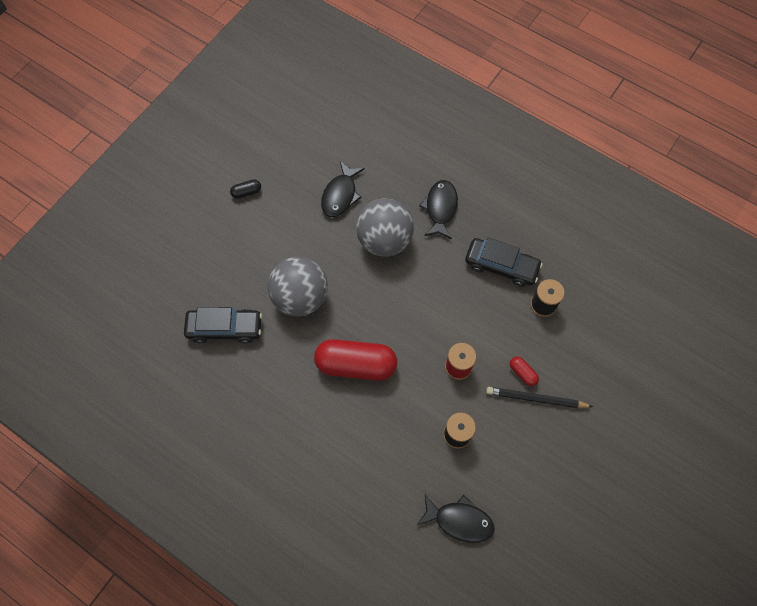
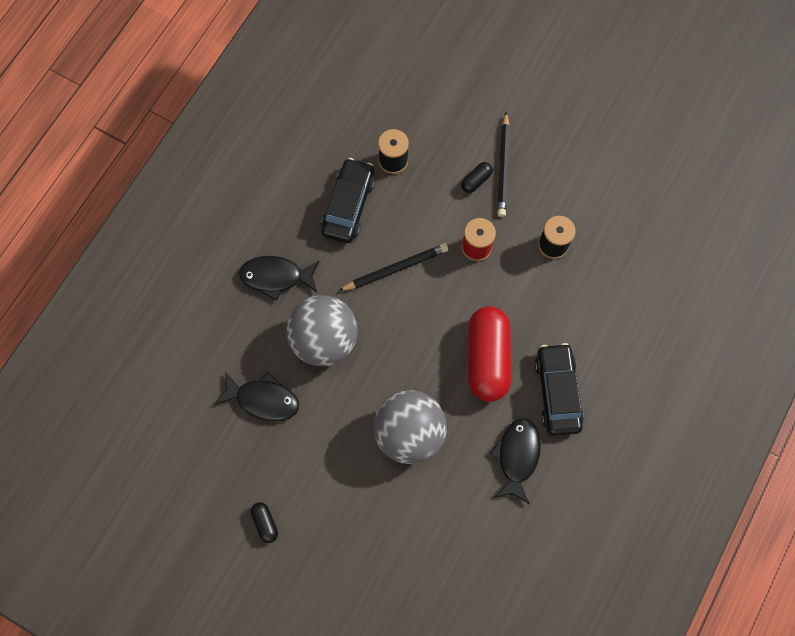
camera: 95 degrees left, 5 degrees up
black car [184,307,262,344] -> black car moved to [535,343,584,436]
black fish [416,494,494,543] -> black fish moved to [490,418,541,505]
red capsule [510,357,539,386] -> black capsule [461,162,493,193]
none -> black pencil [339,243,448,291]

